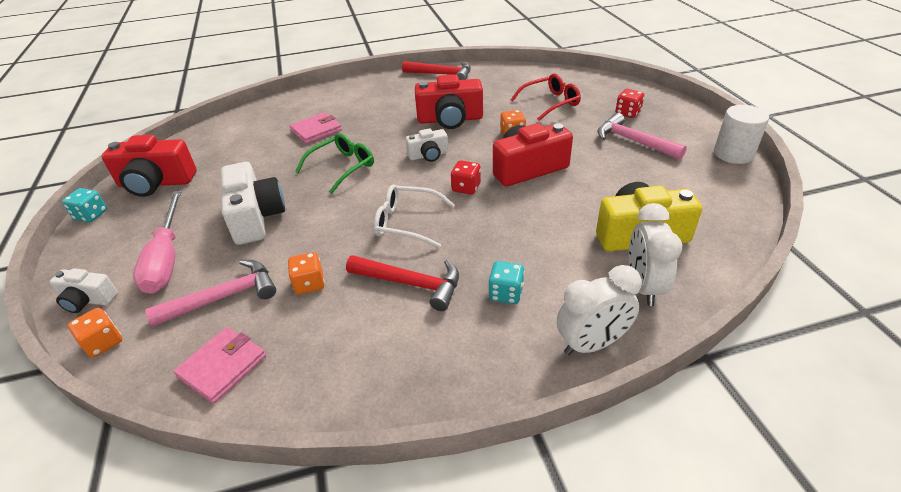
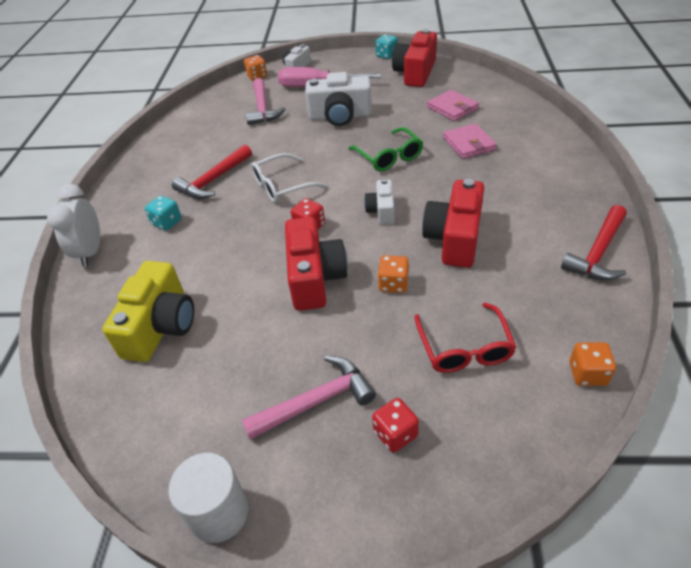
camera: 110 degrees right, 5 degrees up
pink wallet [174,327,266,404] -> pink wallet moved to [427,90,479,121]
orange dice [288,252,325,295] -> orange dice moved to [570,342,616,386]
white glasses [374,184,455,248] -> white glasses turned 150 degrees counterclockwise [251,153,327,203]
white clock [629,203,682,306] -> none

